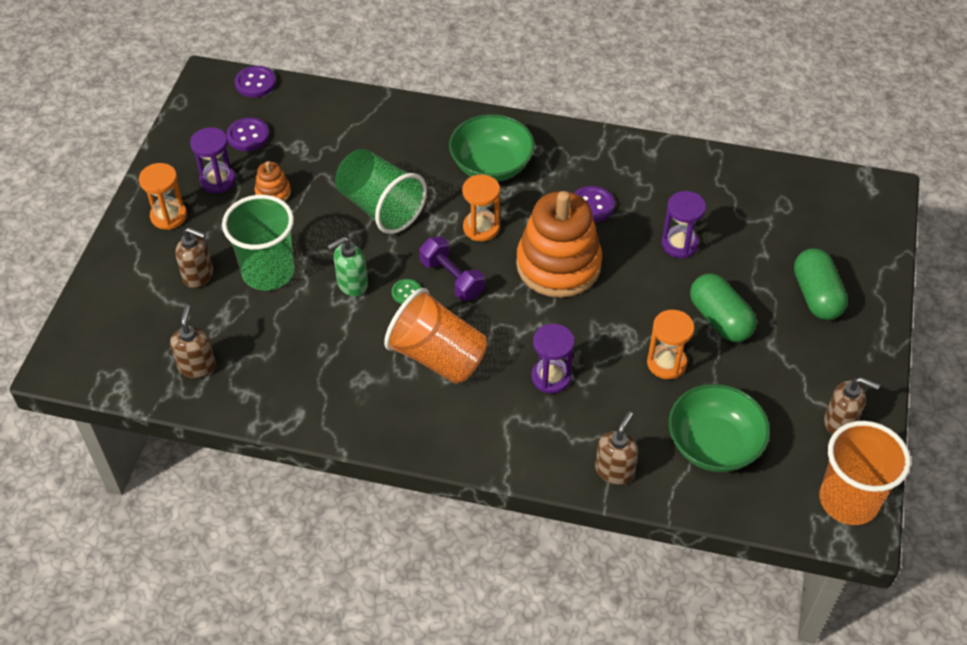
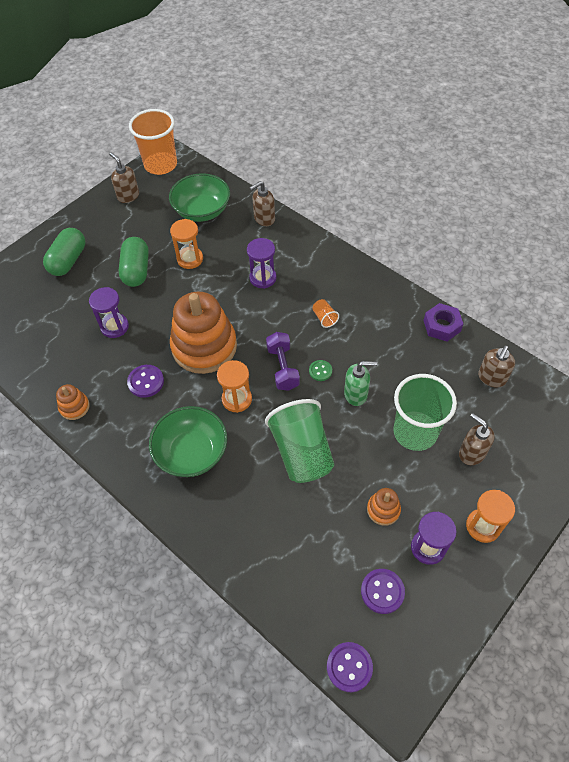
camera: 150 degrees left, 5 degrees up
orange cup [384,288,487,384] -> orange cup [312,299,339,328], size x0.40
none -> orange stacking toy [56,384,90,420]
none -> purple nut [423,303,463,341]

